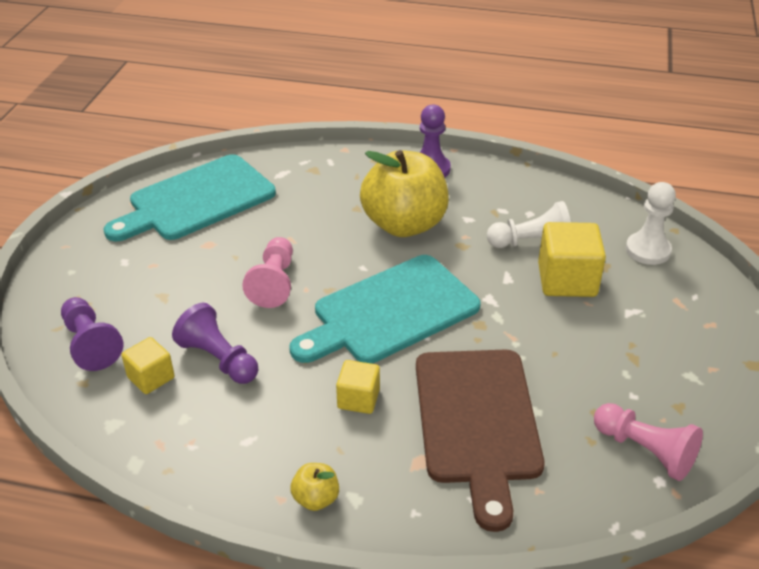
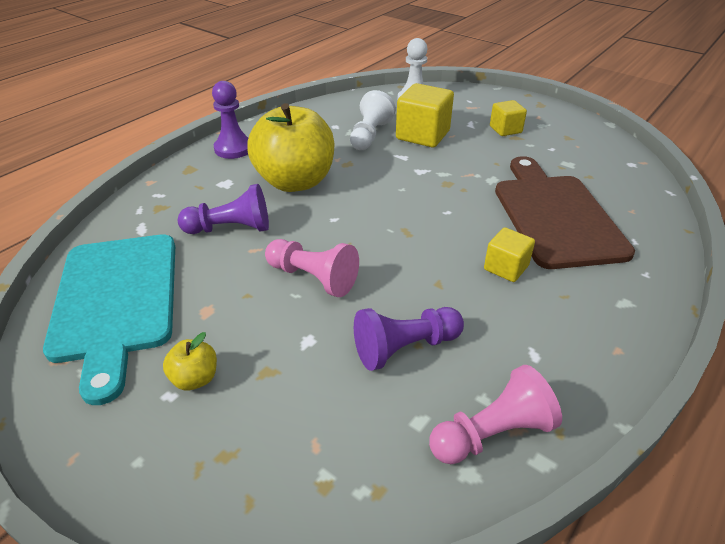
camera: 65 degrees left, 0 degrees up
purple pawn [61,297,123,371] -> purple pawn moved to [178,184,269,234]
yellow cube [121,337,175,394] -> yellow cube moved to [490,100,527,136]
turquoise cutting board [289,255,481,364] -> none
yellow apple [290,463,339,511] -> yellow apple moved to [163,332,217,390]
brown cutting board [416,350,544,532] -> brown cutting board turned 120 degrees counterclockwise [495,156,635,269]
pink pawn [594,403,703,481] -> pink pawn moved to [429,365,562,464]

